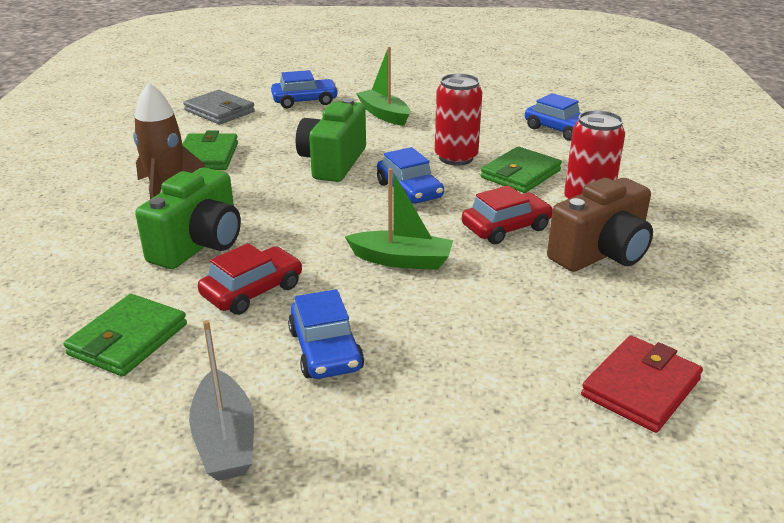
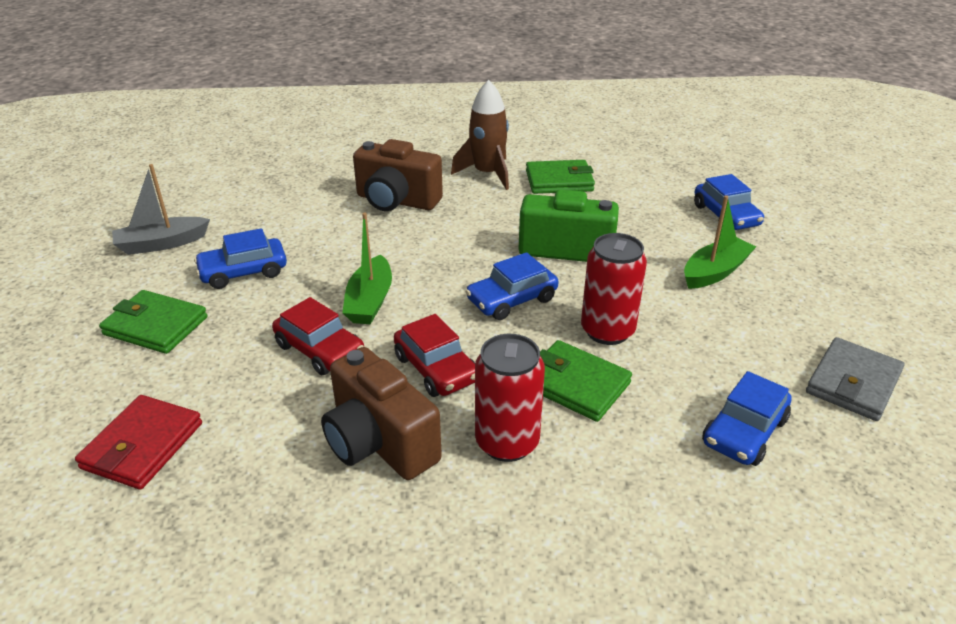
camera: 85 degrees right, 5 degrees up
green wallet [63,294,187,376] -> green wallet moved to [99,290,207,354]
green camera [135,167,241,269] -> brown camera [353,139,443,211]
grey wallet [183,90,255,124] -> grey wallet moved to [806,337,905,421]
red car [198,243,302,315] -> red car moved to [272,297,364,375]
red wallet [581,335,703,433] -> red wallet turned 75 degrees clockwise [75,395,202,490]

